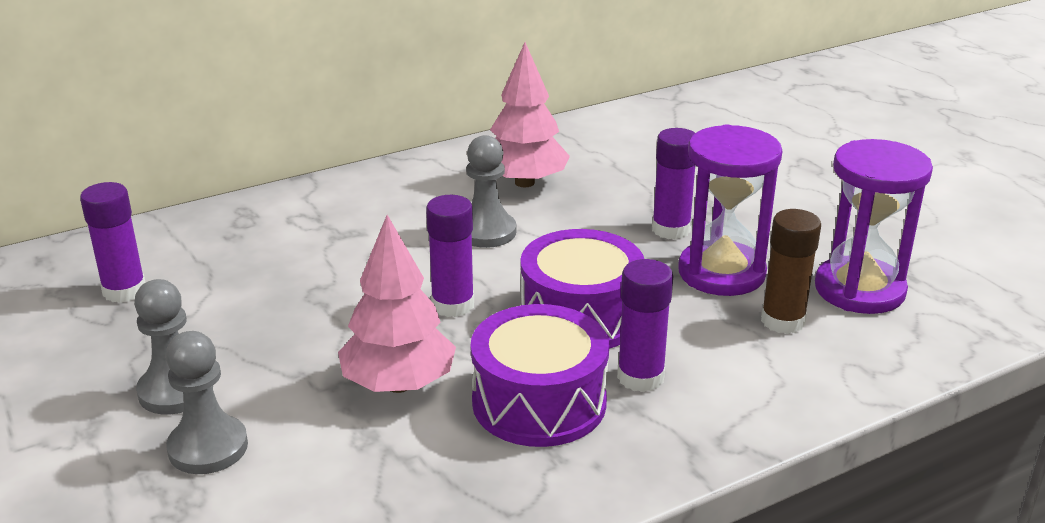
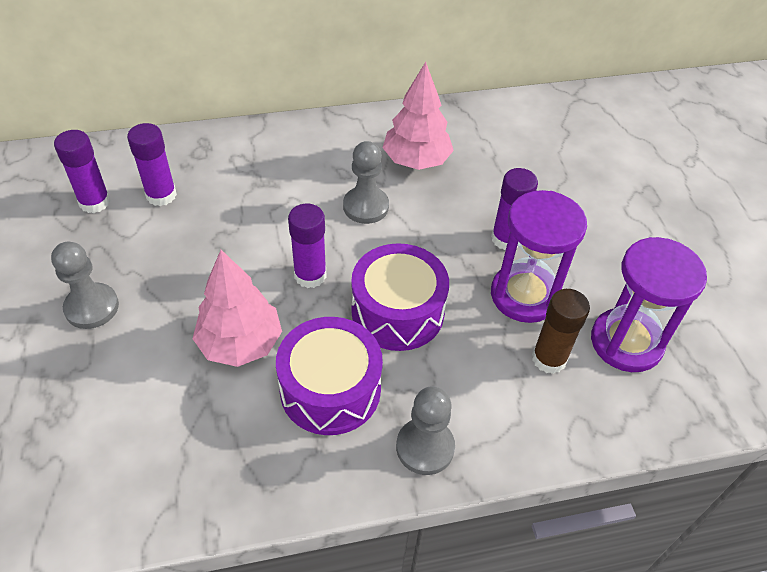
camera: 15 degrees right, 20 degrees up
grey pawn [166,331,248,474] -> grey pawn moved to [396,386,455,475]
purple glue stick [617,259,673,392] -> purple glue stick moved to [127,123,177,206]

